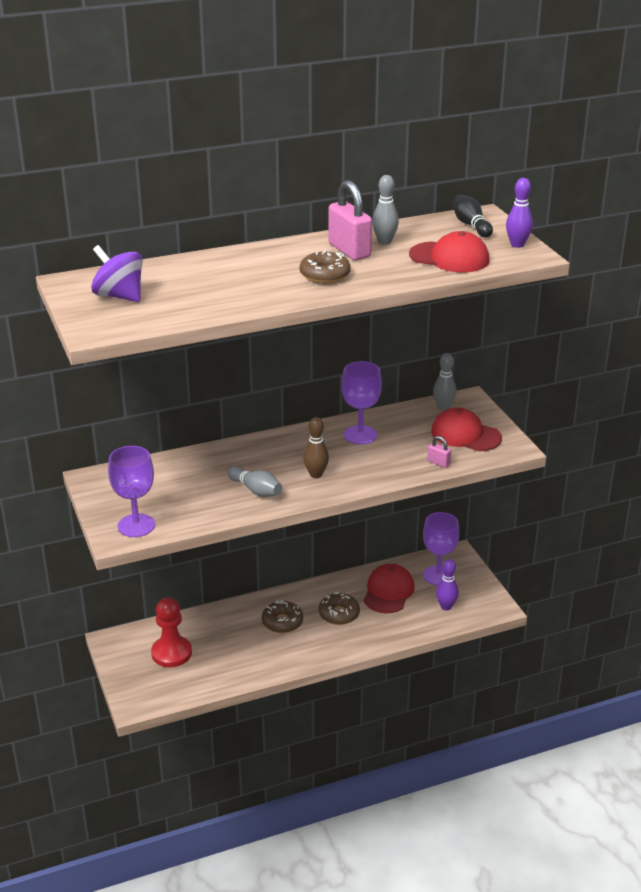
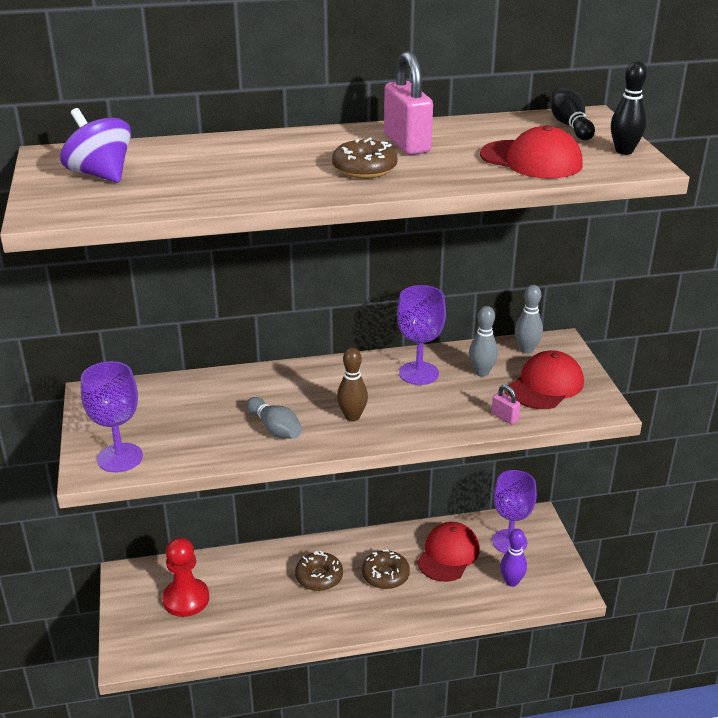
camera: 10 degrees right, 0 degrees up
grey bowling pin [372,175,399,245] -> grey bowling pin moved to [469,306,498,377]
red cap [431,407,502,451] -> red cap turned 90 degrees clockwise [508,350,584,409]
purple bowling pin [506,178,533,248] -> black bowling pin [611,61,647,155]

